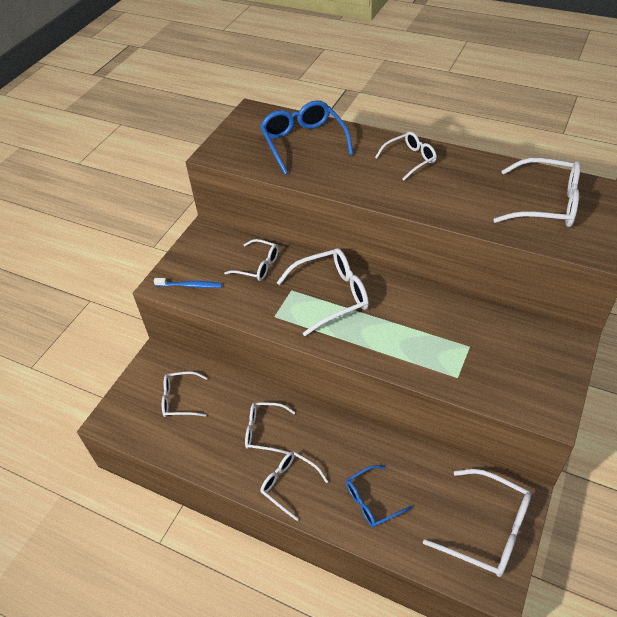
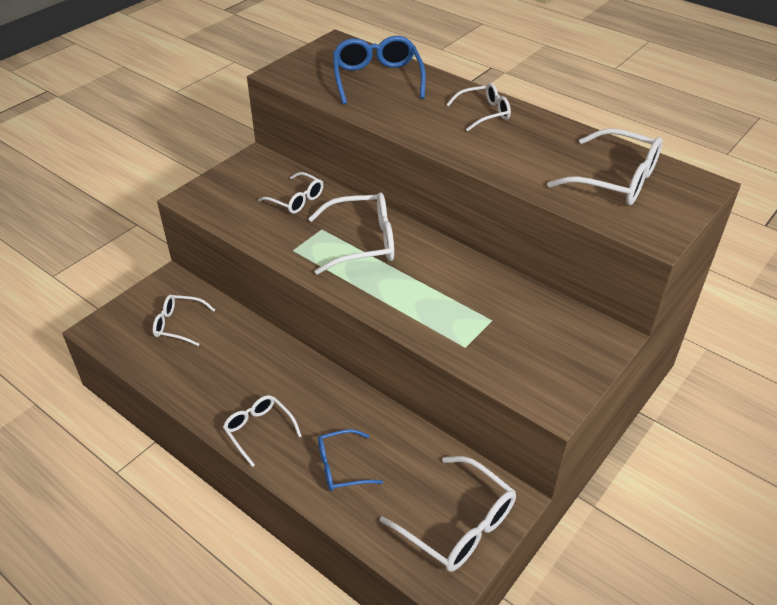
camera: 10 degrees right, 5 degrees down
blue toothbrush [154,278,222,288] -> none
white glasses [245,402,296,454] -> none

